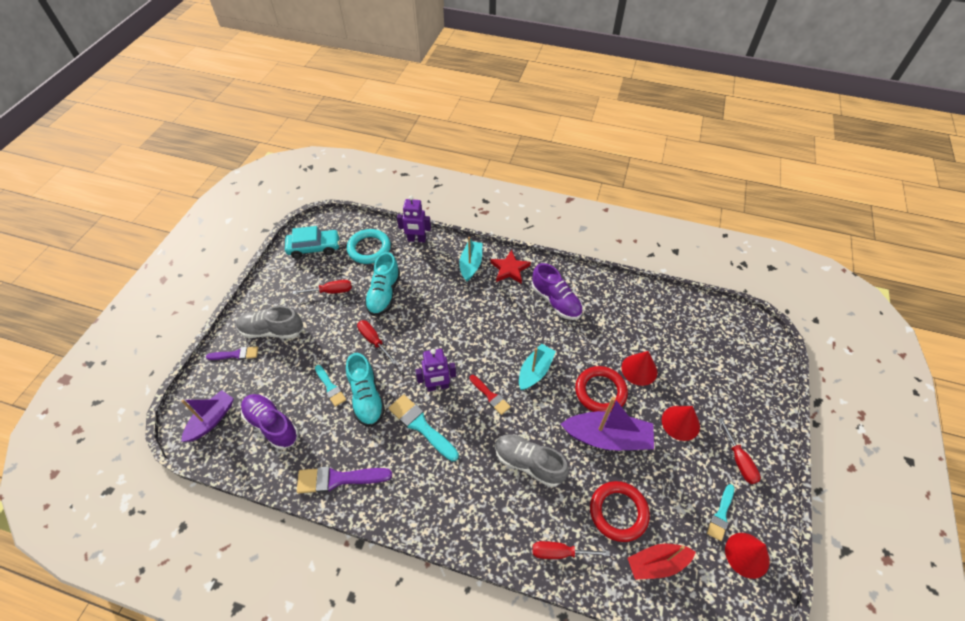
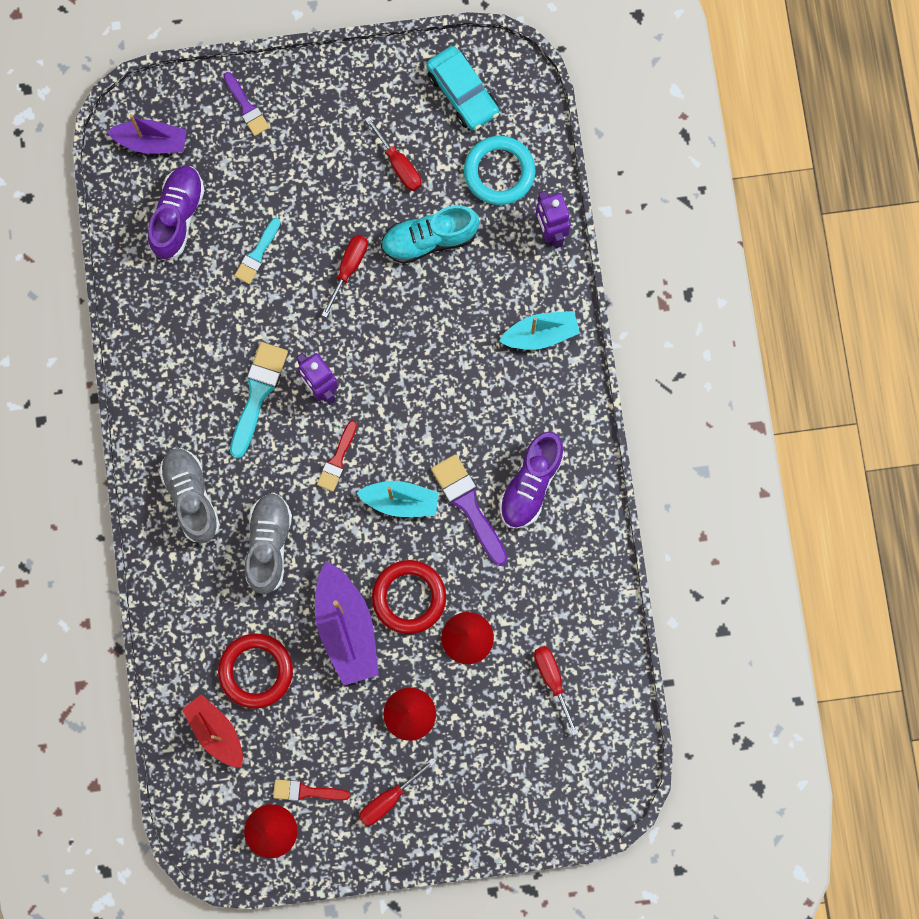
camera: 65 degrees right, 25 degrees up
grey shoe [236,306,304,339] -> grey shoe moved to [159,448,220,543]
purple brush [297,466,392,493] -> purple brush moved to [431,454,507,566]
turquoise shoe [346,353,385,427] -> none
red star [490,250,531,284] -> none
red screwdriver [533,541,610,559] -> red screwdriver moved to [534,646,578,735]
turquoise brush [707,484,734,541] -> red brush [273,779,350,801]

